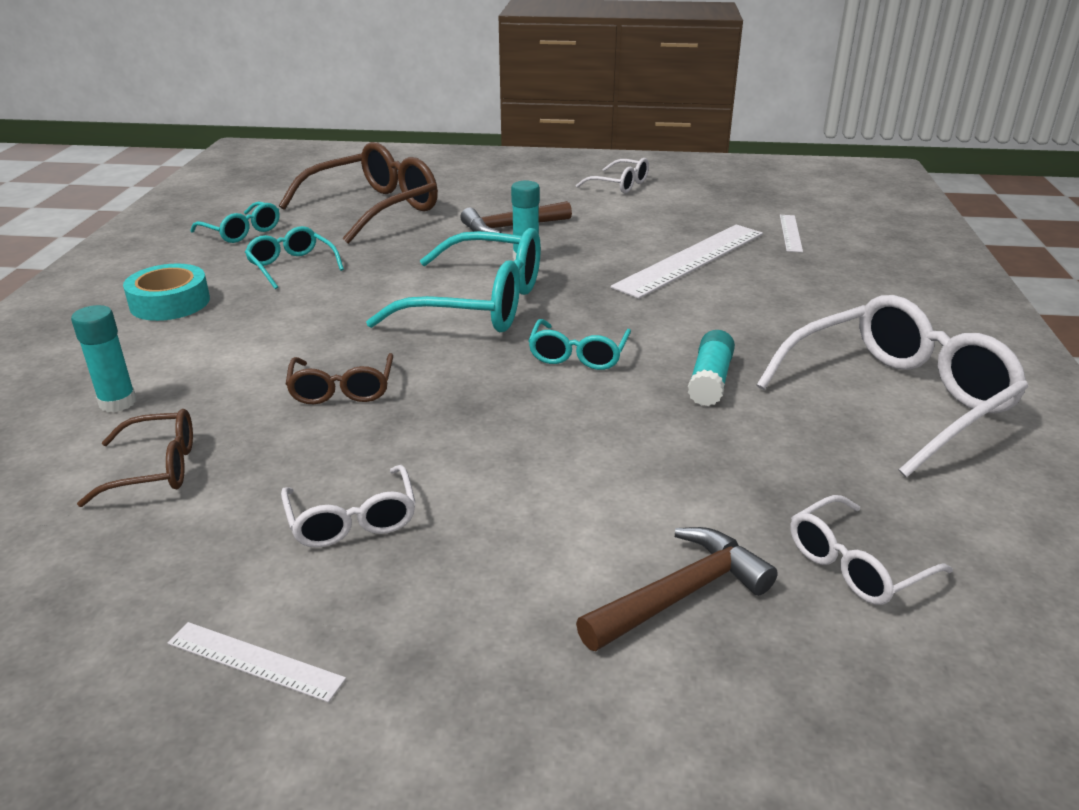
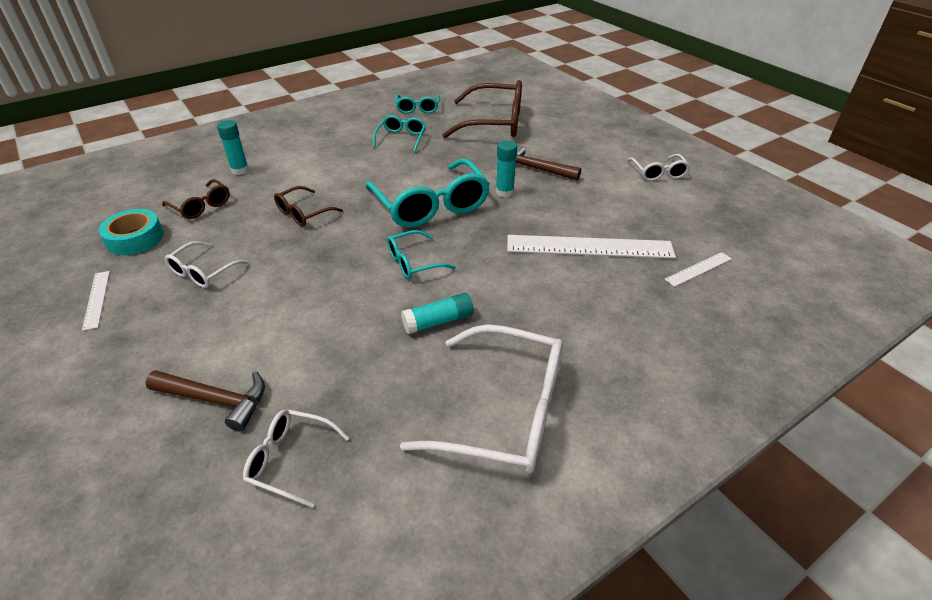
camera: 50 degrees right, 10 degrees up
turquoise tape [123,263,210,321] -> turquoise tape moved to [99,209,164,255]

